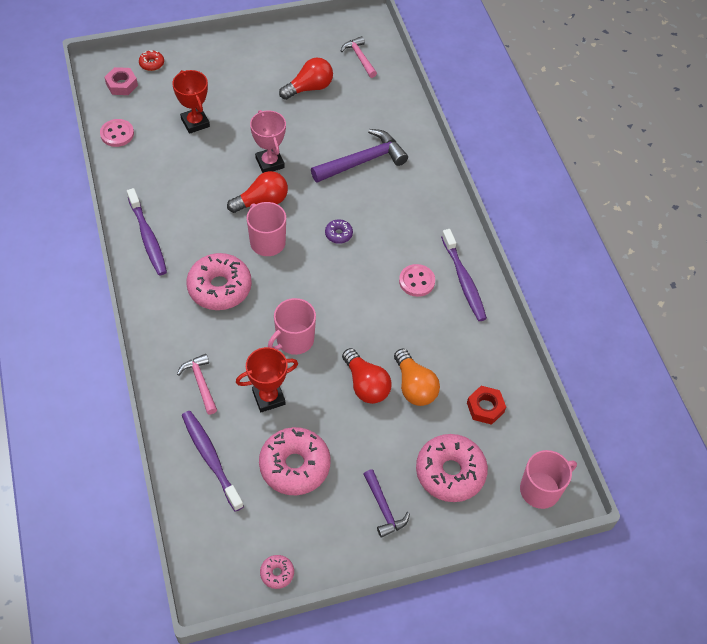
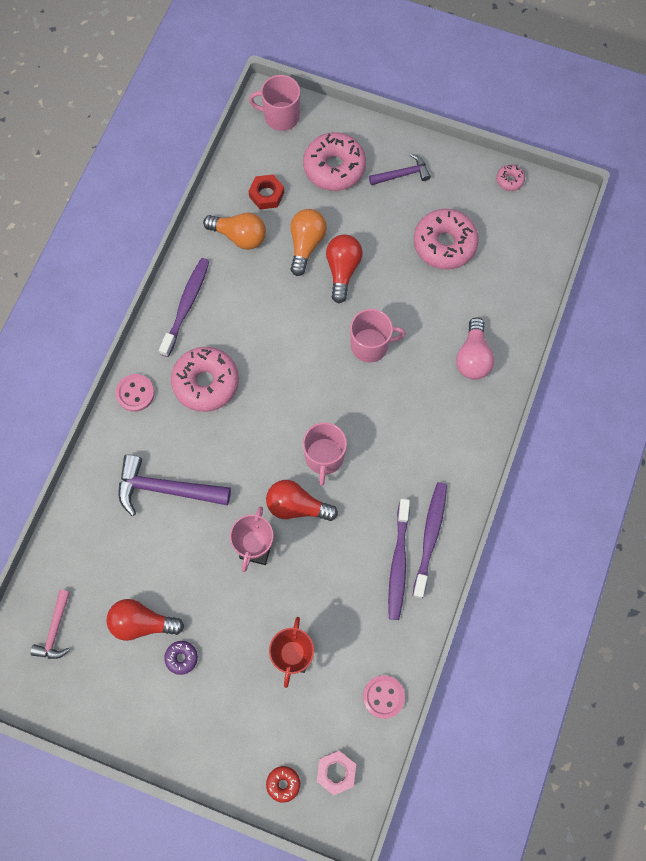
camera: 140 degrees left, 15 degrees up
pink hammer [177,354,217,414] -> pink light bulb [456,317,494,380]
purple toothbrush [182,411,244,512] -> purple toothbrush moved to [388,499,410,620]
pink donut [186,253,252,310] -> pink donut moved to [171,347,239,412]
red trophy [236,347,298,412] -> none
purple donut [325,219,353,244] -> purple donut moved to [164,641,198,675]
purple hammer [364,469,410,538] -> purple hammer turned 60 degrees clockwise [369,154,431,185]
pink button [399,264,435,297] -> pink button moved to [115,374,155,412]
none -> orange light bulb [203,213,266,250]

